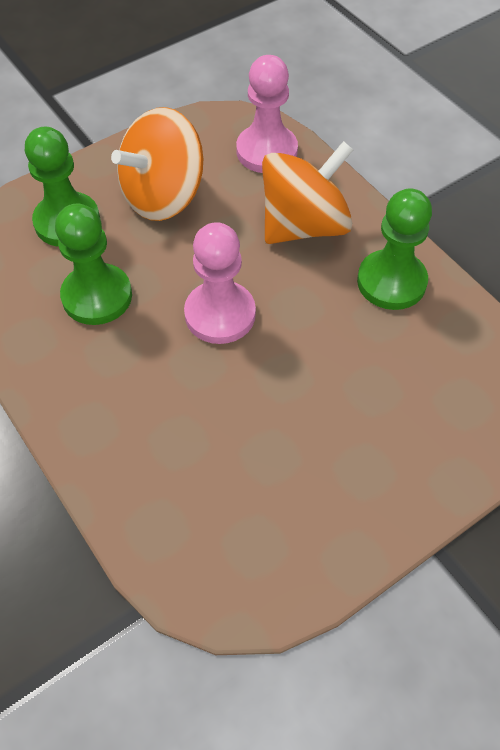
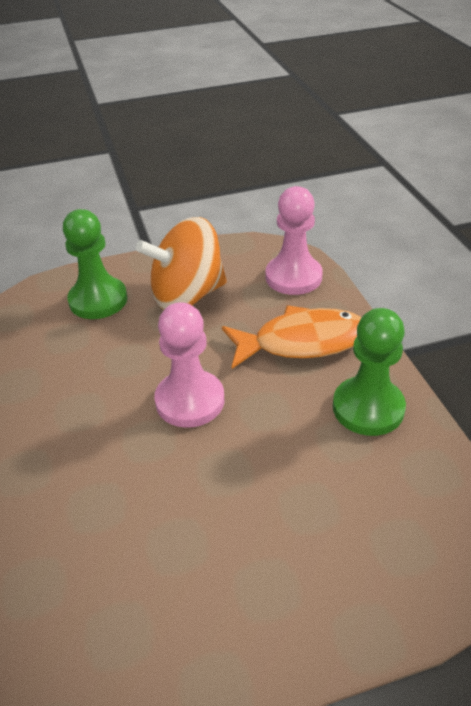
camera: 20 degrees right, 15 degrees down
green pawn [55,203,132,325] -> none
orange spinning top [262,141,353,244] -> orange fish [222,305,361,369]

